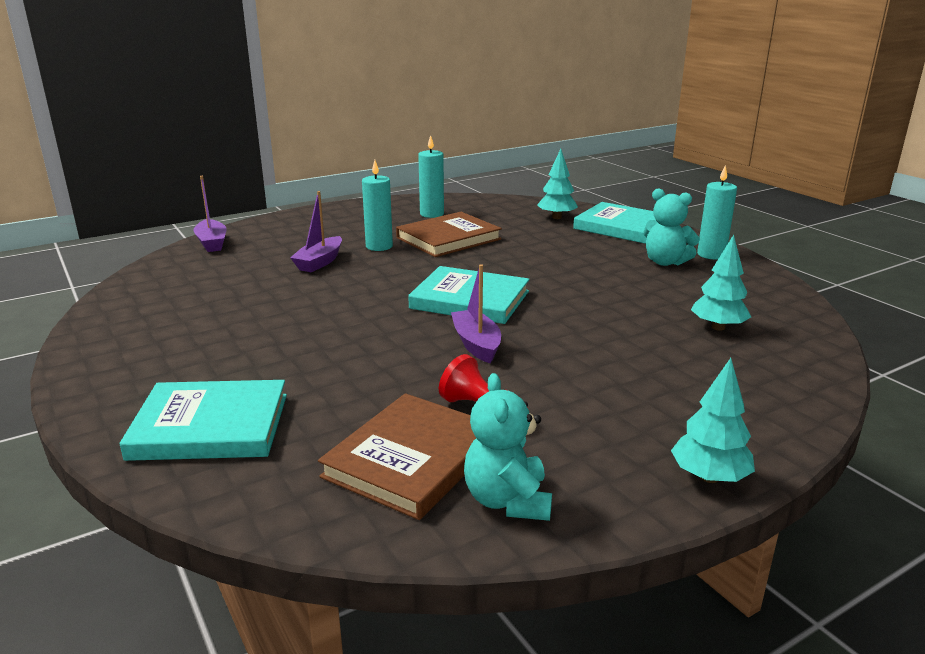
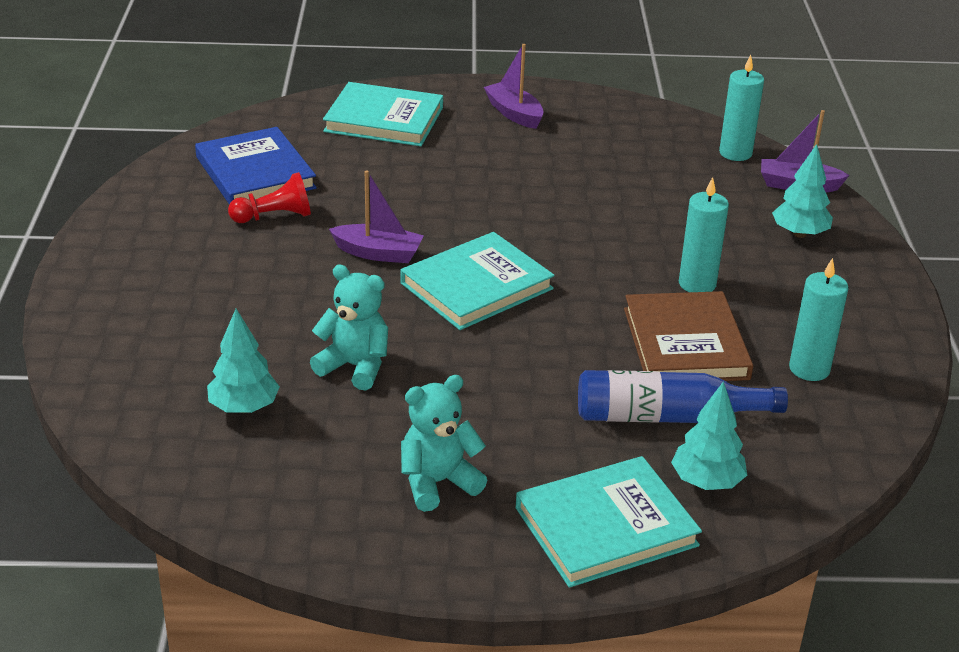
camera: 120 degrees right, 10 degrees up
turquoise book [119,380,287,461] -> turquoise book turned 75 degrees clockwise [323,82,443,146]
purple boat [290,191,342,272] -> purple boat moved to [484,44,544,129]
brown book [318,393,476,520] -> blue book [195,127,317,204]
turquoise teddy bear [464,373,552,521] -> turquoise teddy bear moved to [310,264,388,390]
turquoise tree [671,358,755,483] -> turquoise tree moved to [772,144,833,238]
turquoise candle [697,165,737,259] -> turquoise candle moved to [719,55,764,161]
none -> blue bottle [578,370,788,423]

